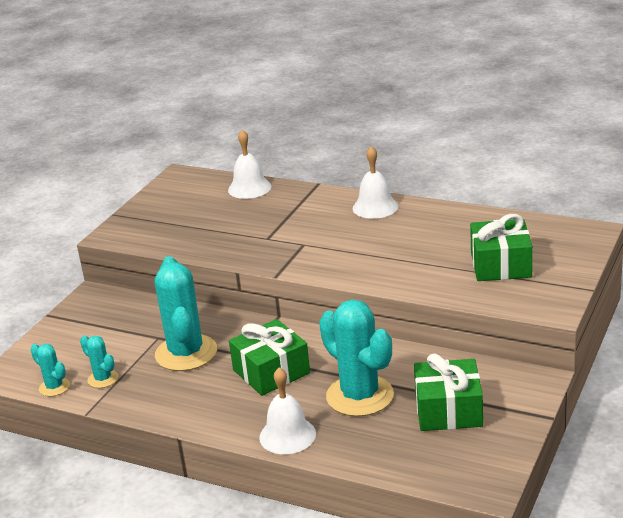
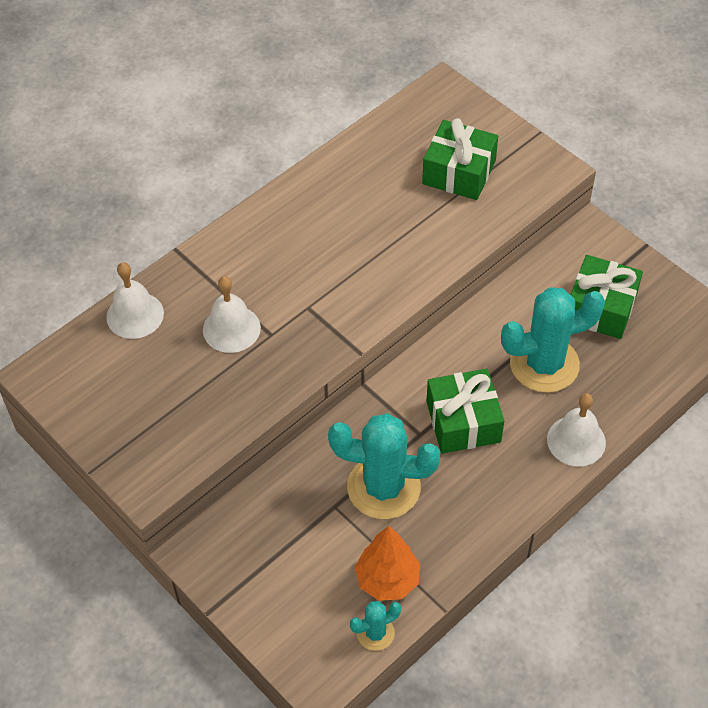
camera: 70 degrees left, 25 degrees up
turquoise cactus [80,335,118,388] -> orange tree [355,526,420,601]
white bell [353,146,398,219] -> white bell moved to [203,276,261,353]

